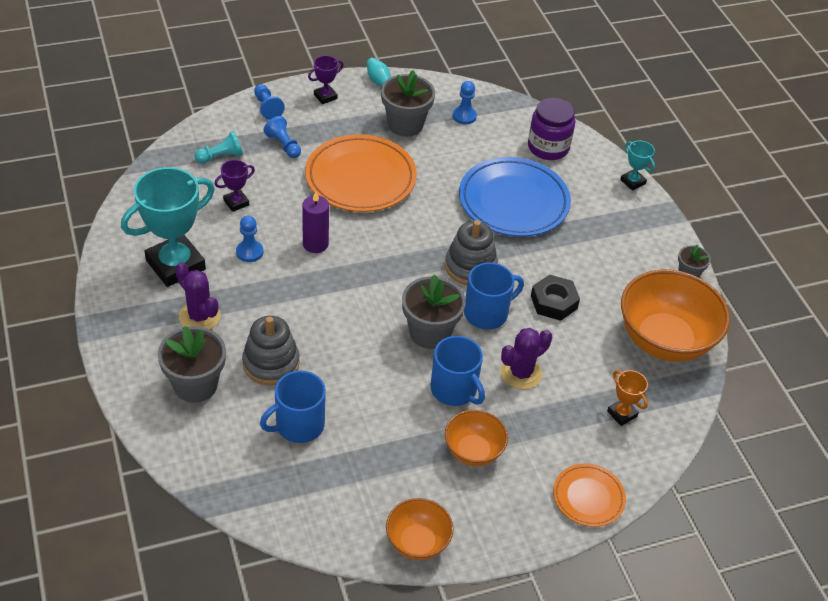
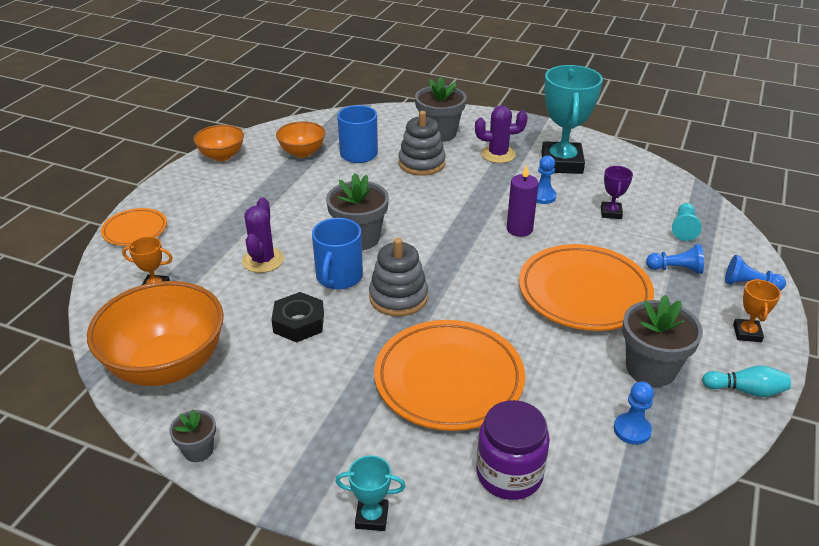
camera: 135 degrees right, 10 degrees down
purple trophy [308,55,344,104] -> orange trophy [733,279,781,342]
blue mug [430,336,485,406] -> none
orange bowl [445,410,508,466] -> orange bowl moved to [276,121,325,158]
blue plate [459,157,571,237] -> orange plate [374,320,525,431]

